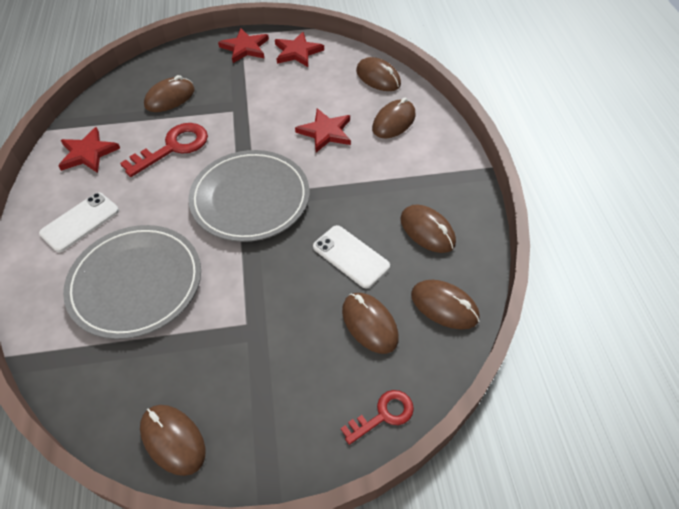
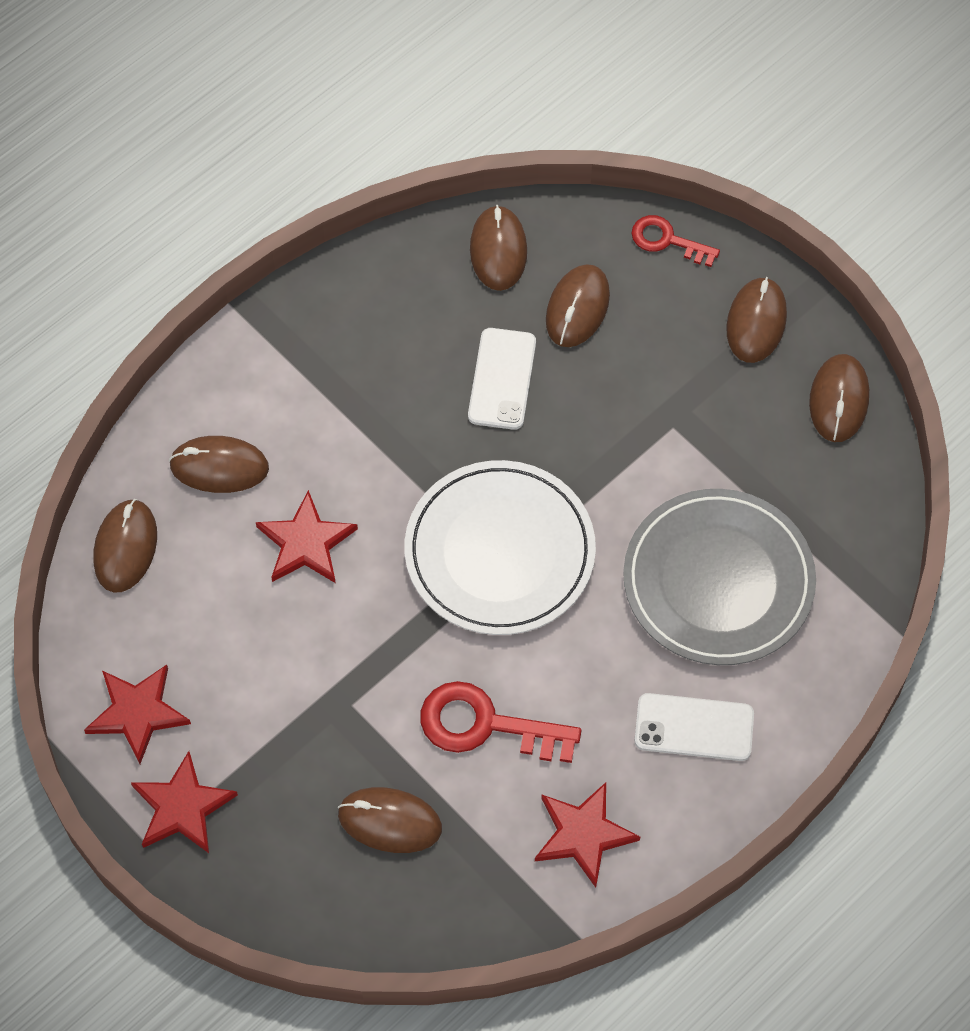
camera: 125 degrees left, 10 degrees up
grey plate [188,150,310,242] -> white plate [404,460,596,635]
brown mouse [400,205,456,253] -> brown mouse moved to [726,277,787,363]

